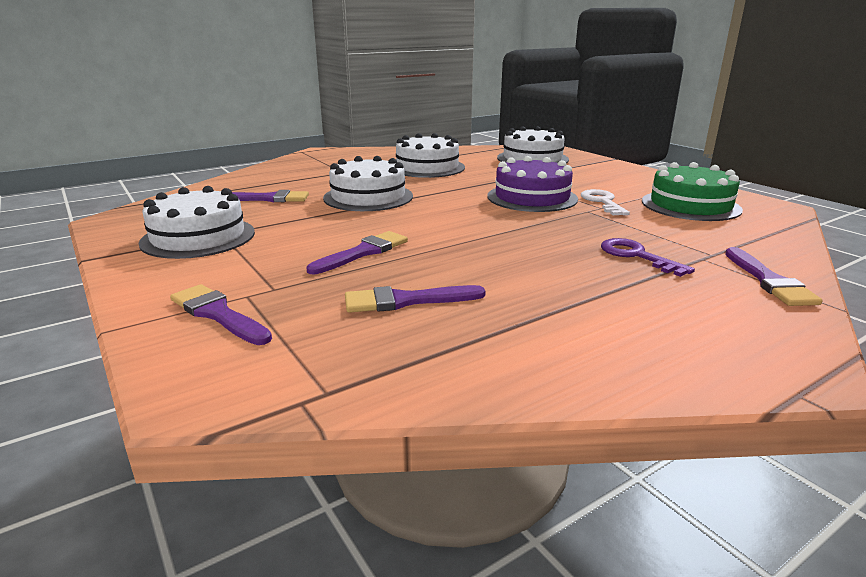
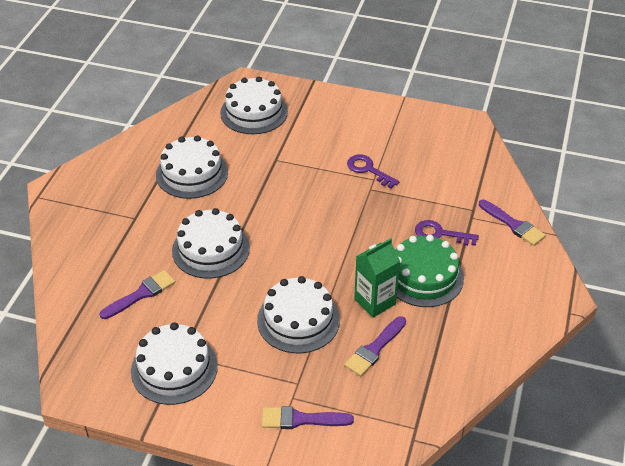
camera: 40 degrees left, 20 degrees up
purple brush [307,231,408,274] -> white cake [257,276,340,353]
purple cake [487,156,578,212] -> none
white key [581,189,630,215] -> purple key [347,155,399,188]
green cake [642,162,743,221] -> green cake moved to [395,235,464,307]
none -> green carton [354,238,400,318]

